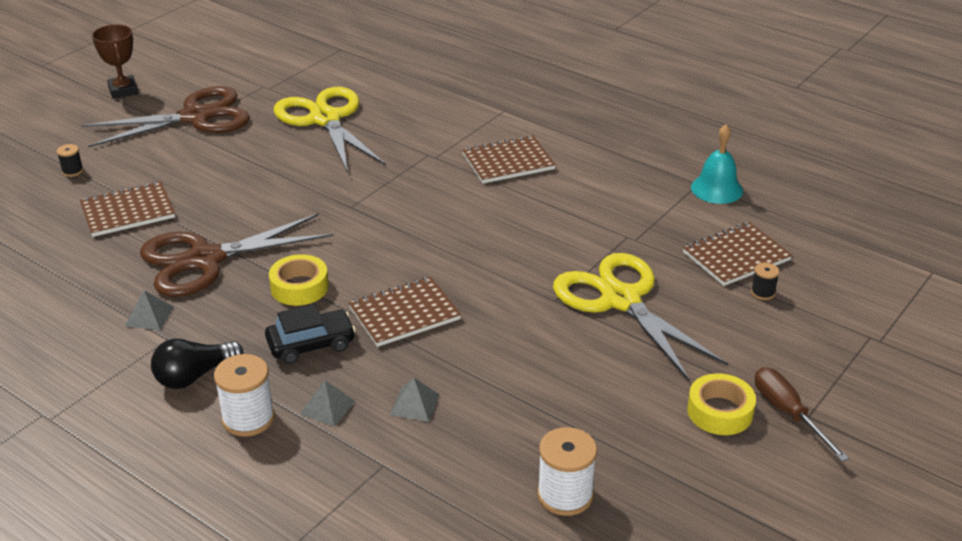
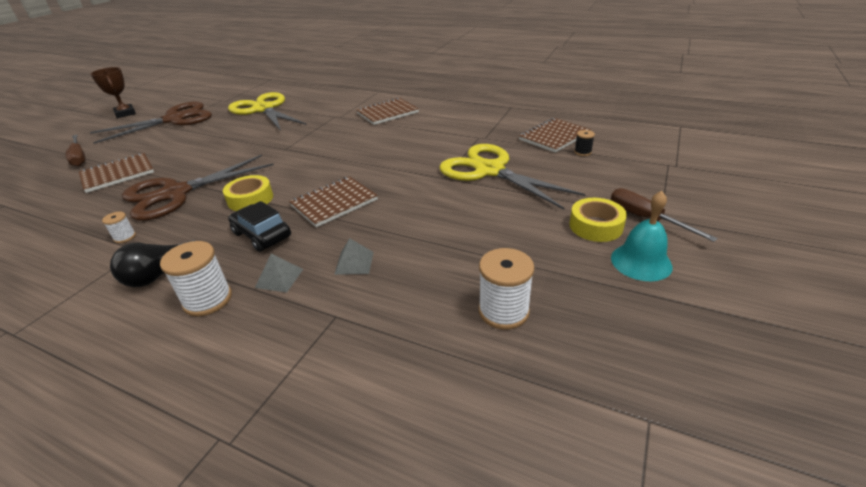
camera: 10 degrees left, 0 degrees up
black spool [57,144,83,177] -> brown screwdriver [66,135,86,166]
grey pyramid [125,290,174,330] -> white spool [102,212,136,243]
black car [265,304,356,364] -> black car turned 105 degrees counterclockwise [228,201,291,252]
turquoise bell [691,125,743,204] -> turquoise bell moved to [611,191,672,281]

